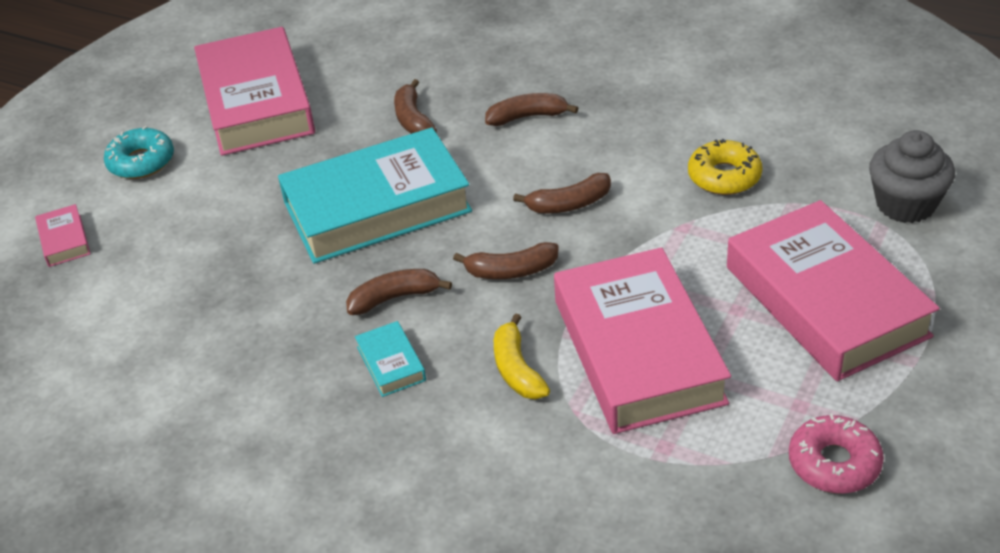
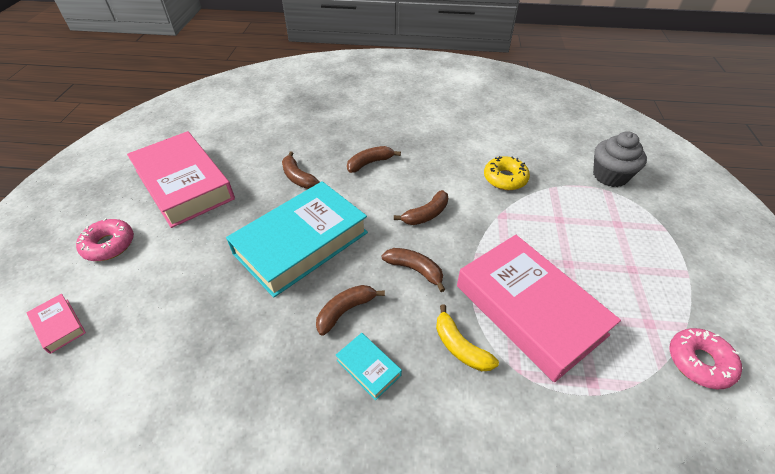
camera: 25 degrees left, 5 degrees up
turquoise donut [104,126,174,179] -> pink donut [76,218,134,261]
brown banana [453,242,559,279] -> brown banana turned 120 degrees counterclockwise [382,248,445,292]
pink book [727,200,940,381] -> none

